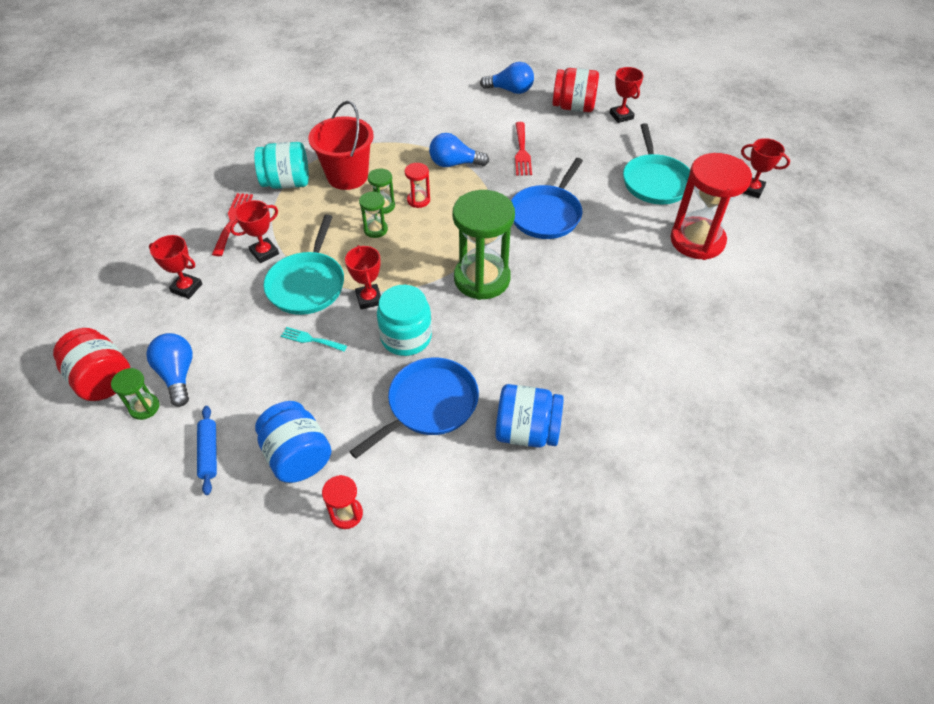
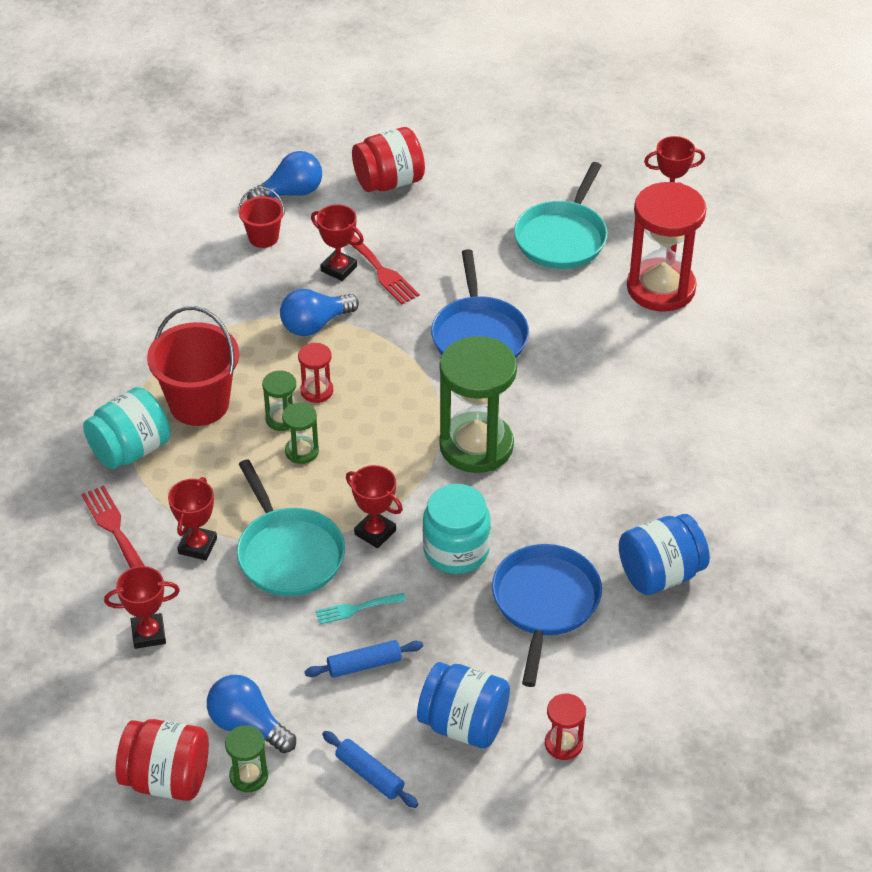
camera: 35 degrees left, 5 degrees down
red trophy [610,67,644,123] -> red trophy moved to [311,204,364,281]
turquoise pan [623,123,690,204] -> turquoise pan turned 60 degrees clockwise [514,162,608,269]
none -> red bucket [238,187,285,248]
none -> blue rolling pin [305,640,423,678]

